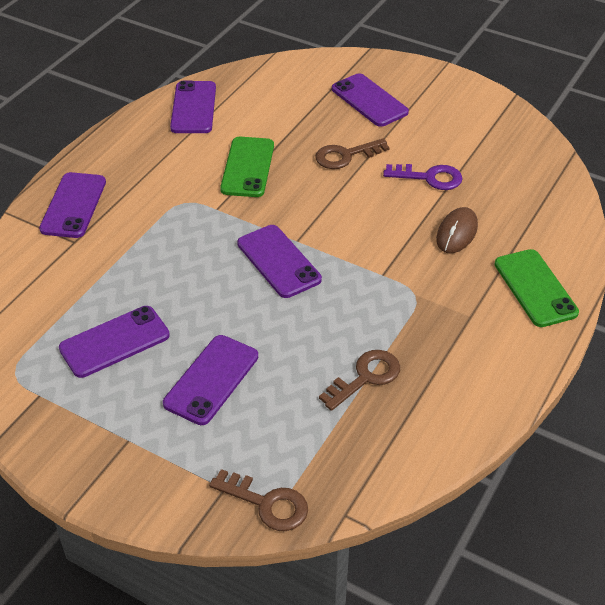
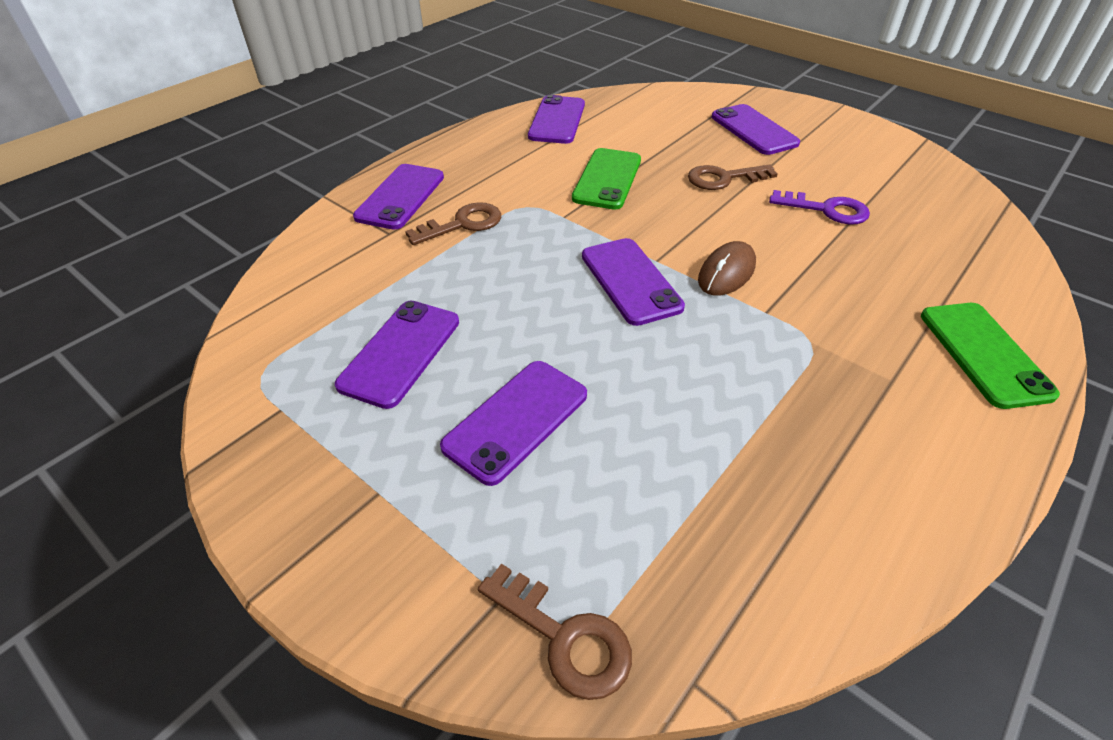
camera: 10 degrees right, 0 degrees up
purple phone [59,306,170,378] -> purple phone turned 45 degrees counterclockwise [335,301,459,409]
brown key [319,350,400,411] -> brown key moved to [405,202,501,245]
brown mouse [436,207,478,253] -> brown mouse moved to [698,241,756,296]

